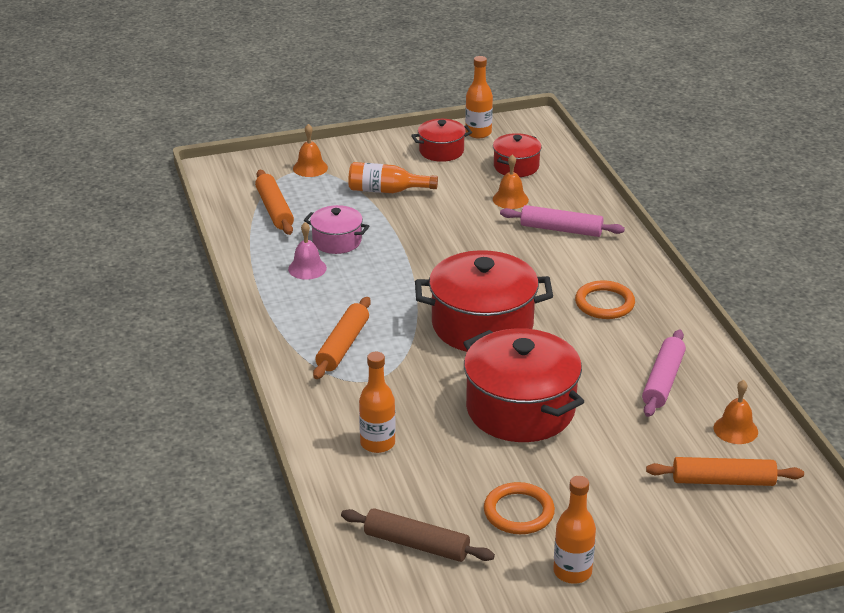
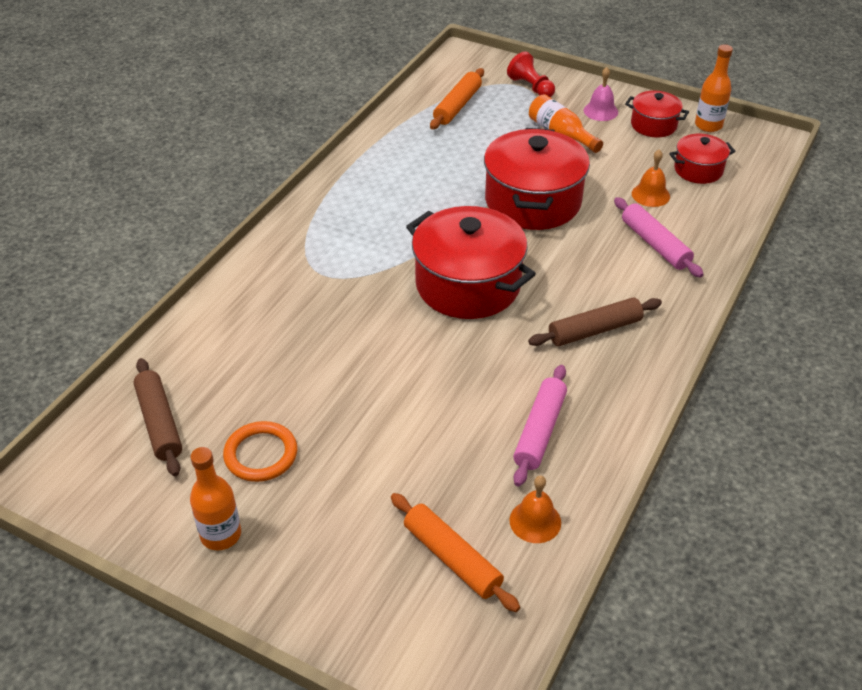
camera: 45 degrees right, 10 degrees up
pink bell [288,222,327,280] -> pink bell moved to [584,67,618,121]
orange bell [293,124,328,177] -> red pawn [507,52,555,97]
pink pot [304,205,369,254] -> none
orange rolling pin [313,297,371,379] -> none
orange bottle [359,352,396,453] -> none
red pot [463,328,584,442] -> red pot moved to [484,128,590,230]
orange ring [575,280,635,319] -> brown rolling pin [528,298,662,346]
pink rolling pin [642,330,686,417] -> pink rolling pin turned 45 degrees counterclockwise [513,365,567,486]

